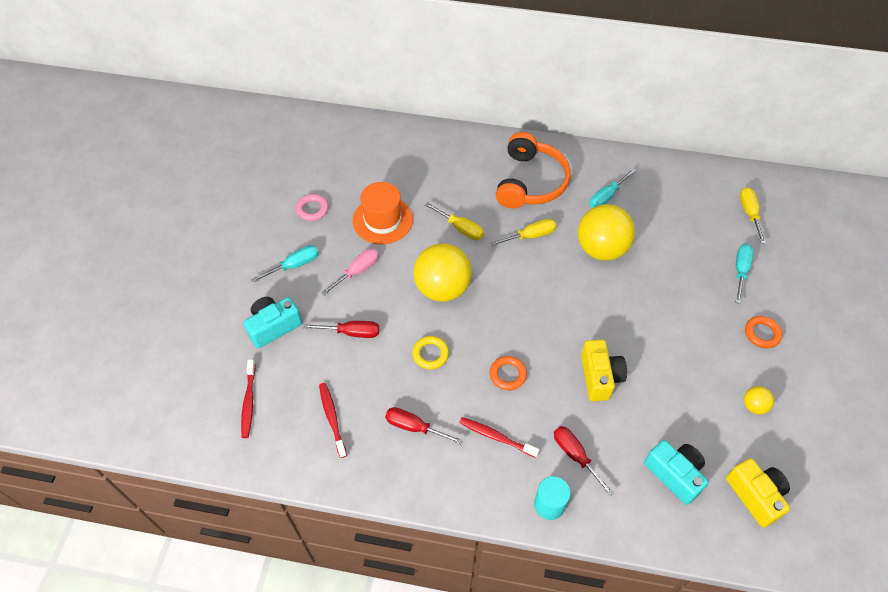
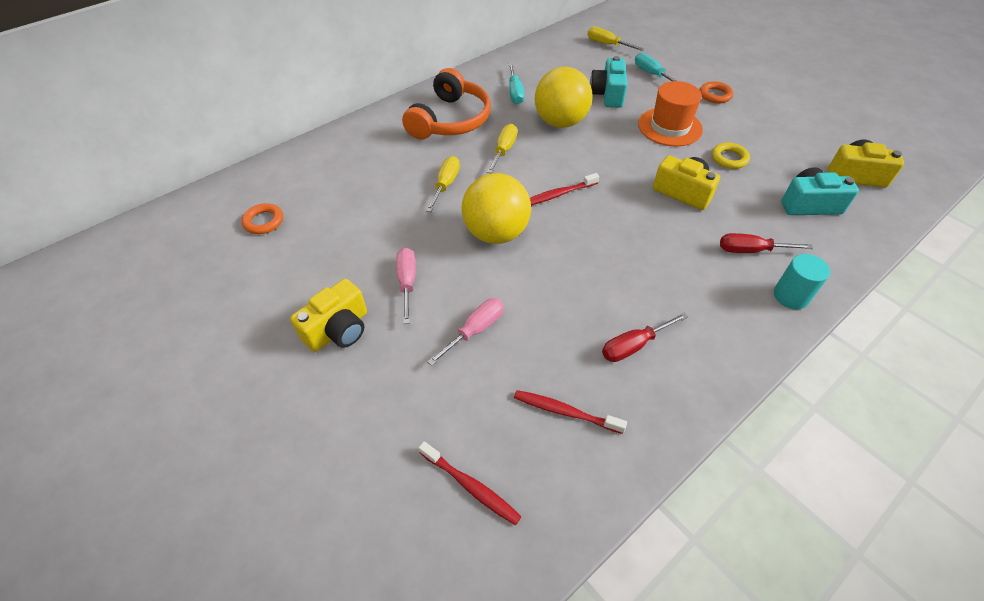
camera: 50 degrees left, 5 degrees down
turquoise camera [243,297,302,348] -> turquoise camera moved to [590,56,628,108]
turquoise screwdriver [251,245,319,283] -> yellow camera [290,279,367,352]
pink ring [296,194,328,221] -> none
red screwdriver [304,321,379,338] -> pink screwdriver [427,298,504,366]
orange hat [353,182,413,244] -> orange hat moved to [638,81,703,146]
yellow ring [412,336,449,369] -> yellow ring moved to [712,143,750,169]
yellow screwdriver [425,202,484,240] -> yellow screwdriver turned 60 degrees counterclockwise [426,156,460,212]
red toothbrush [459,417,539,458] -> red toothbrush moved to [530,173,599,205]
orange ring [490,356,527,390] -> orange ring moved to [242,203,283,234]
orange headphones [496,132,571,208] -> orange headphones turned 60 degrees clockwise [402,68,491,140]
yellow ball [744,386,774,415] -> none

